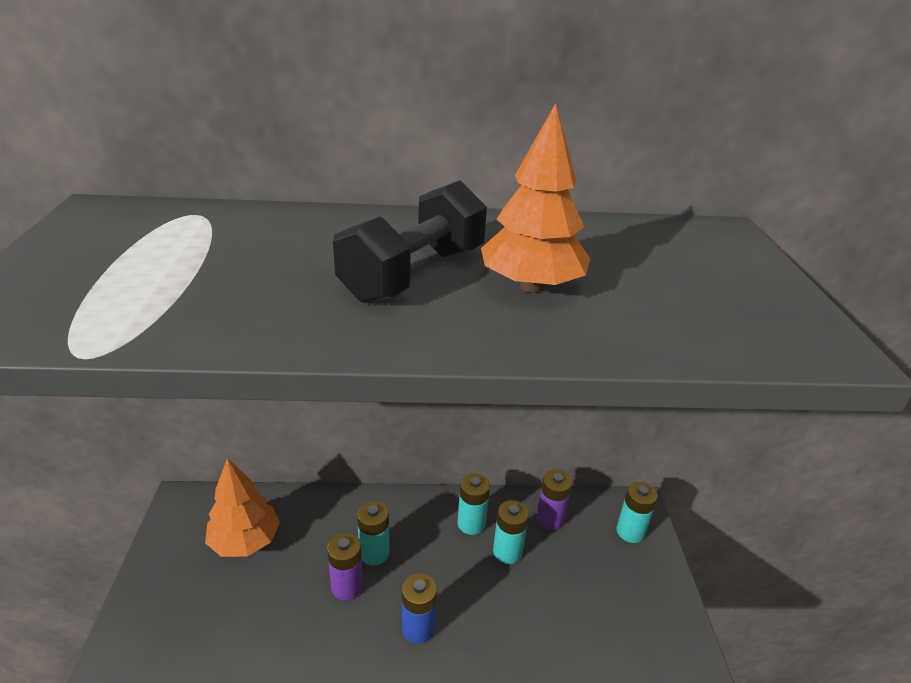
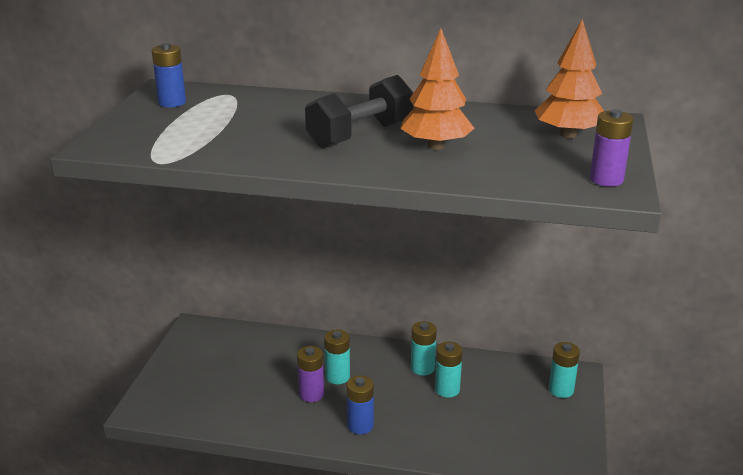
camera: 15 degrees right, 5 degrees down
orange tree [205,458,280,557] -> orange tree moved to [535,19,604,138]
purple battery [536,470,572,530] -> purple battery moved to [590,109,634,187]
none -> blue battery [152,43,186,107]

